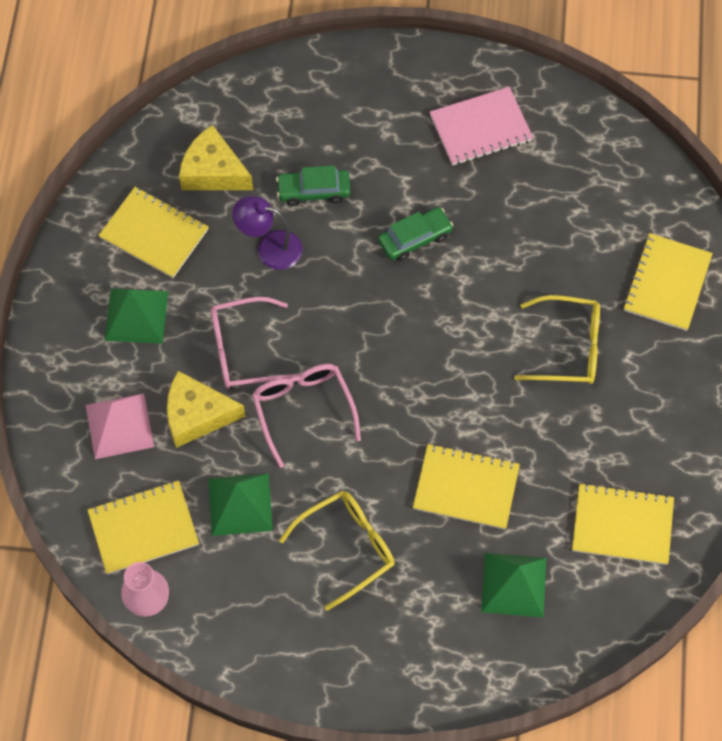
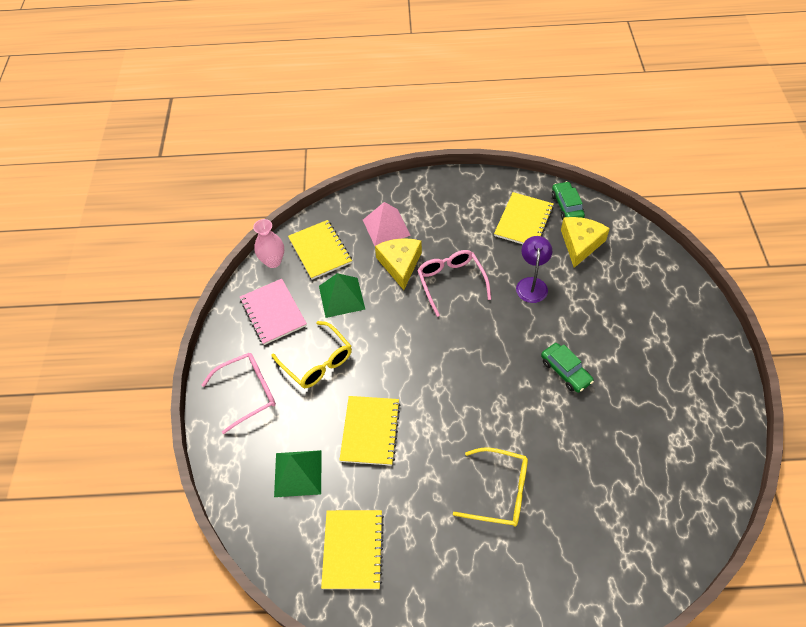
camera: 85 degrees right, 10 degrees down
green pyramid [104,288,168,344] -> none
pink glasses [252,364,361,468] -> pink glasses moved to [202,353,276,434]
green car [276,166,350,206] -> green car moved to [552,181,585,220]
pink notebook [430,87,533,166] -> pink notebook moved to [240,279,307,345]
yellow glasses [514,295,600,384] -> yellow glasses turned 75 degrees counterclockwise [453,447,528,527]
yellow notebook [623,233,713,331] -> none

